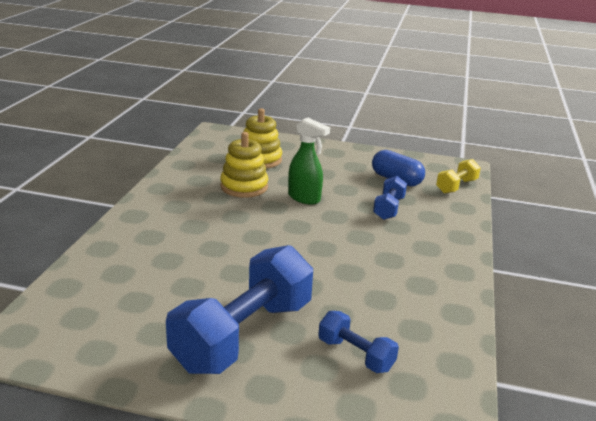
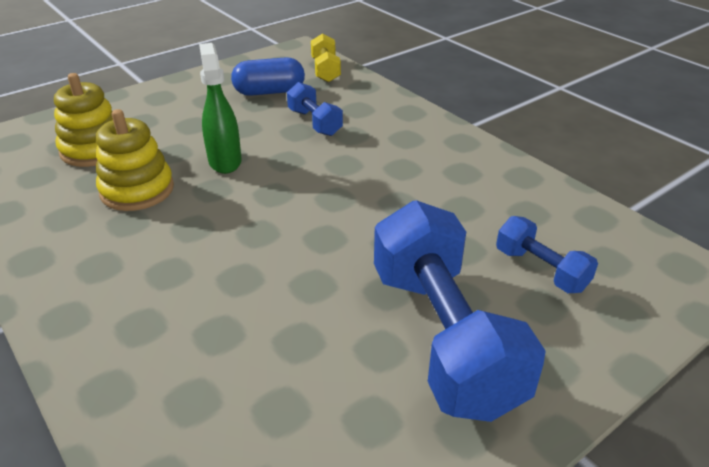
camera: 50 degrees left, 10 degrees up
green spray bottle [288,118,330,205] -> green spray bottle turned 90 degrees counterclockwise [199,43,242,174]
blue dumbbell [318,311,399,373] -> blue dumbbell turned 60 degrees clockwise [496,216,598,293]

